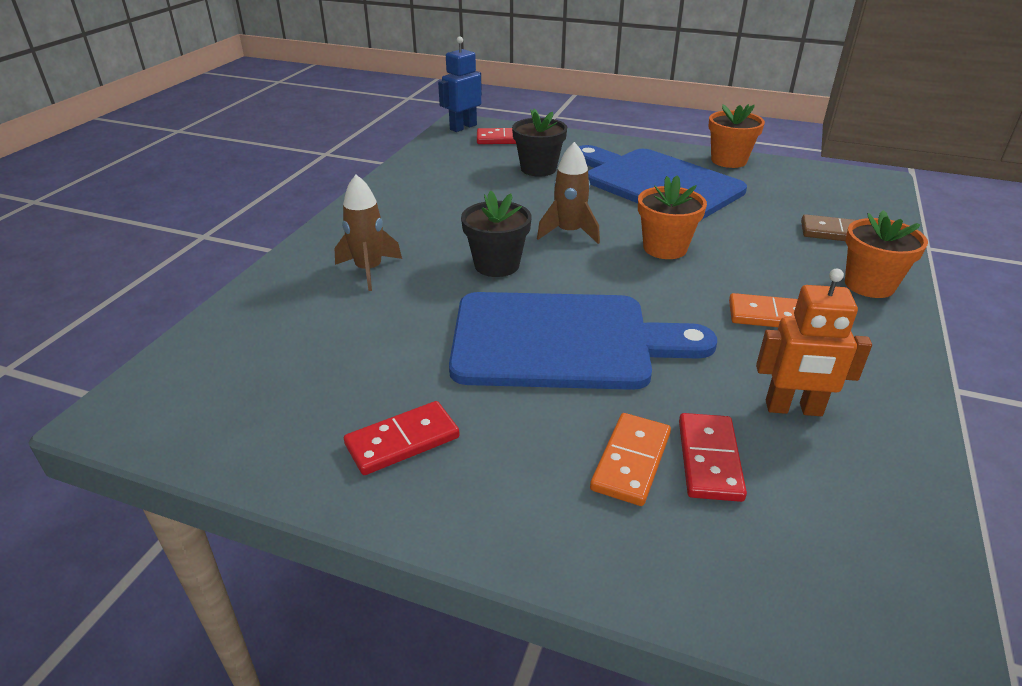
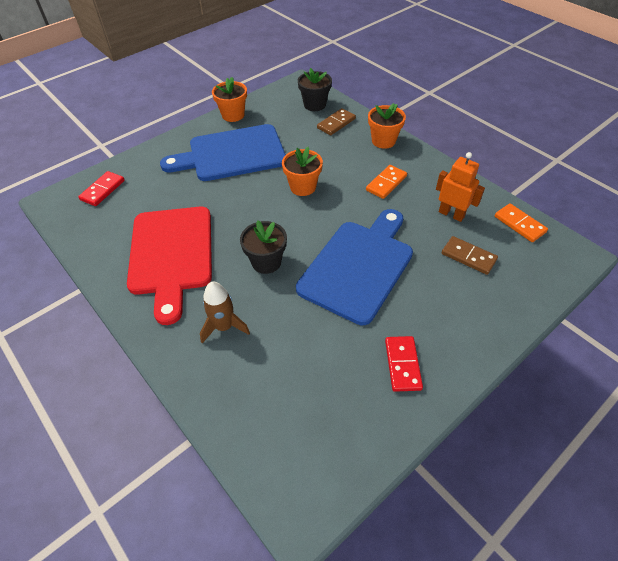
camera: 60 degrees left, 15 degrees up
blue robot [438,36,482,132] -> none
black flower pot [512,109,567,177] -> black flower pot moved to [298,68,332,111]
brown rocket [537,142,600,244] -> none
orange domino [590,413,671,506] -> orange domino moved to [495,203,548,242]
red domino [679,413,747,502] -> brown domino [442,236,498,275]
orange robot [756,269,872,416] -> orange robot turned 90 degrees counterclockwise [436,152,485,222]
none -> red cutting board [127,207,212,325]

